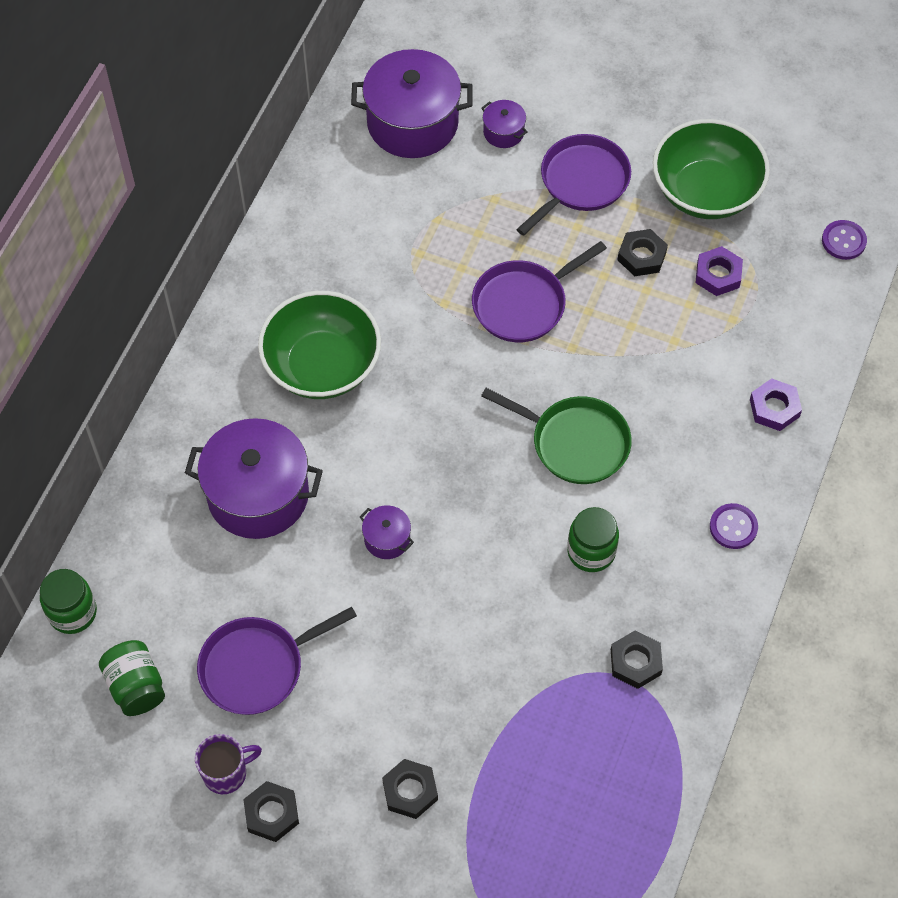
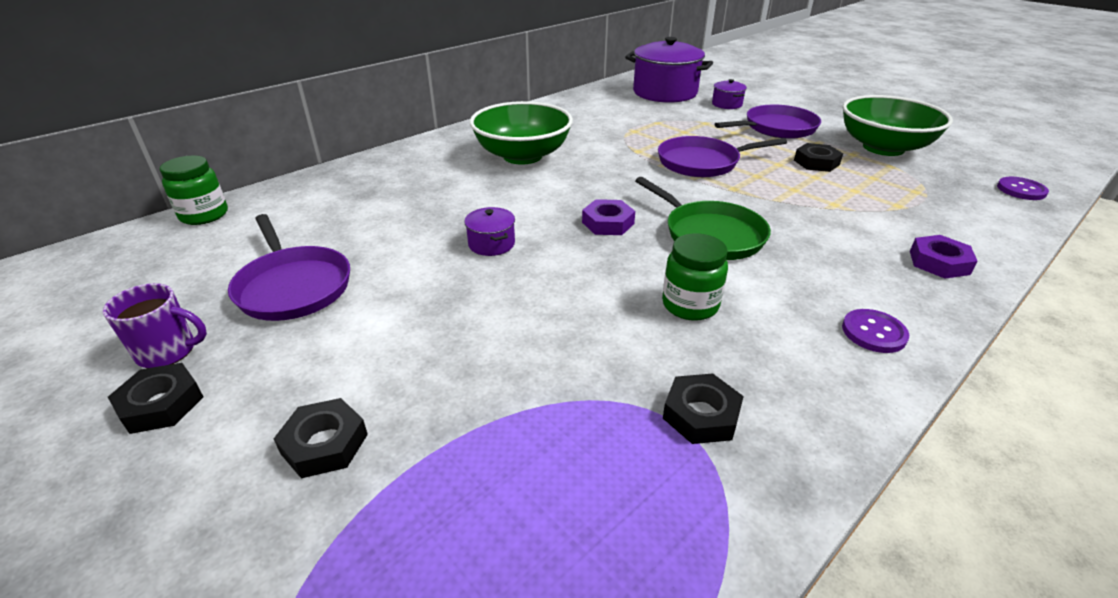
camera: 25 degrees right, 25 degrees down
green jar [99,640,165,716] -> none
purple pot [185,418,323,539] -> none
purple pan [197,607,357,715] -> purple pan turned 120 degrees counterclockwise [228,214,350,321]
purple nut [695,246,743,296] -> purple nut moved to [582,199,635,235]

